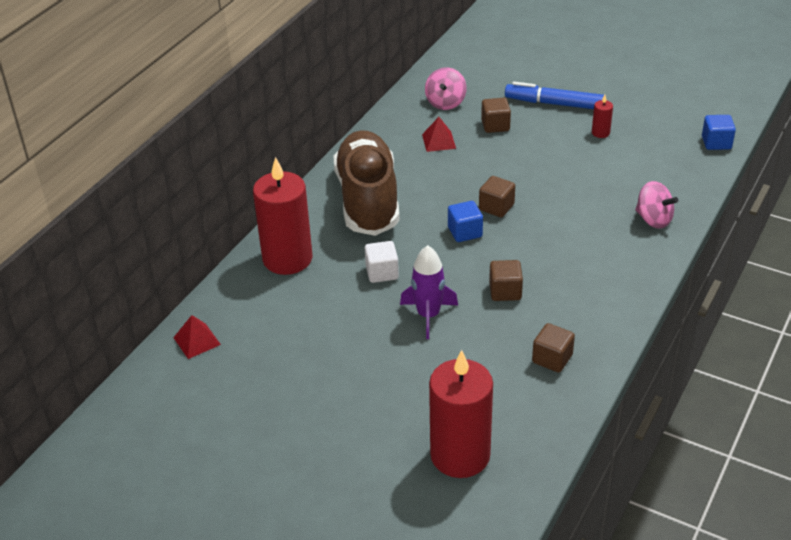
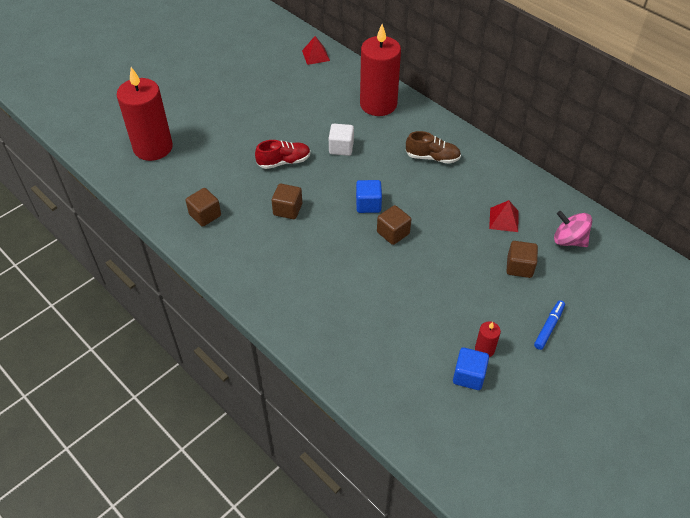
camera: 105 degrees right, 10 degrees up
brown shoe [334,130,400,236] -> brown shoe [406,131,461,164], size x0.44
purple rocket [400,245,458,339] -> red shoe [255,140,311,169]
blue marker [505,82,604,109] -> blue marker [534,300,565,350], size x0.56
pink spinning top [635,181,678,229] -> none
blue cube [702,115,736,150] -> blue cube moved to [453,347,489,390]

